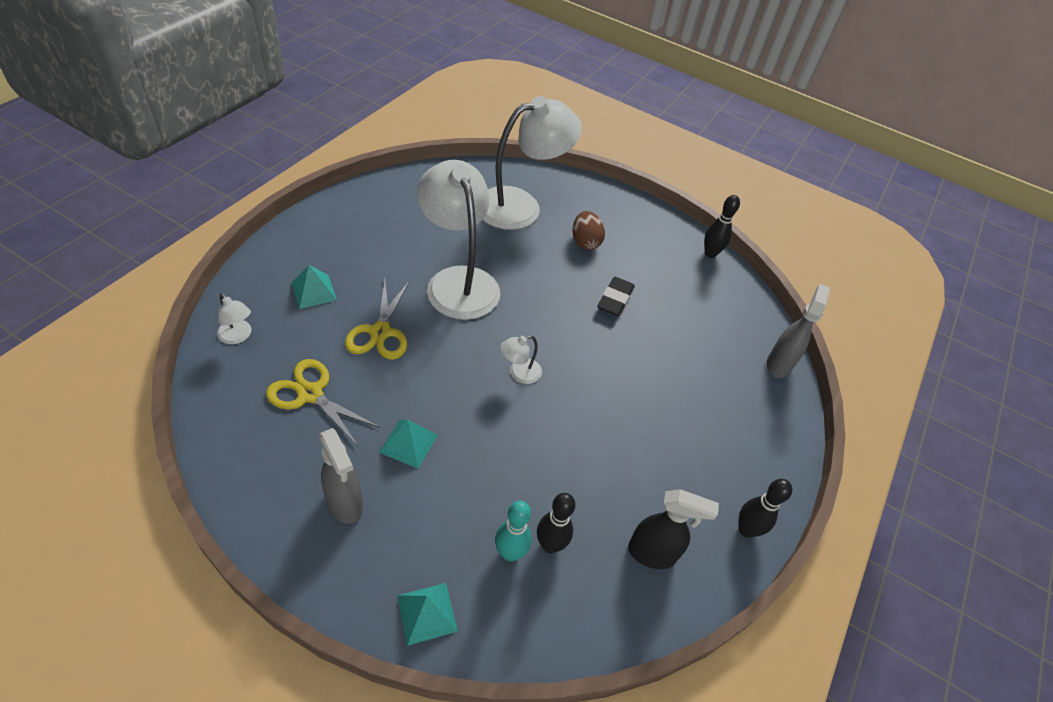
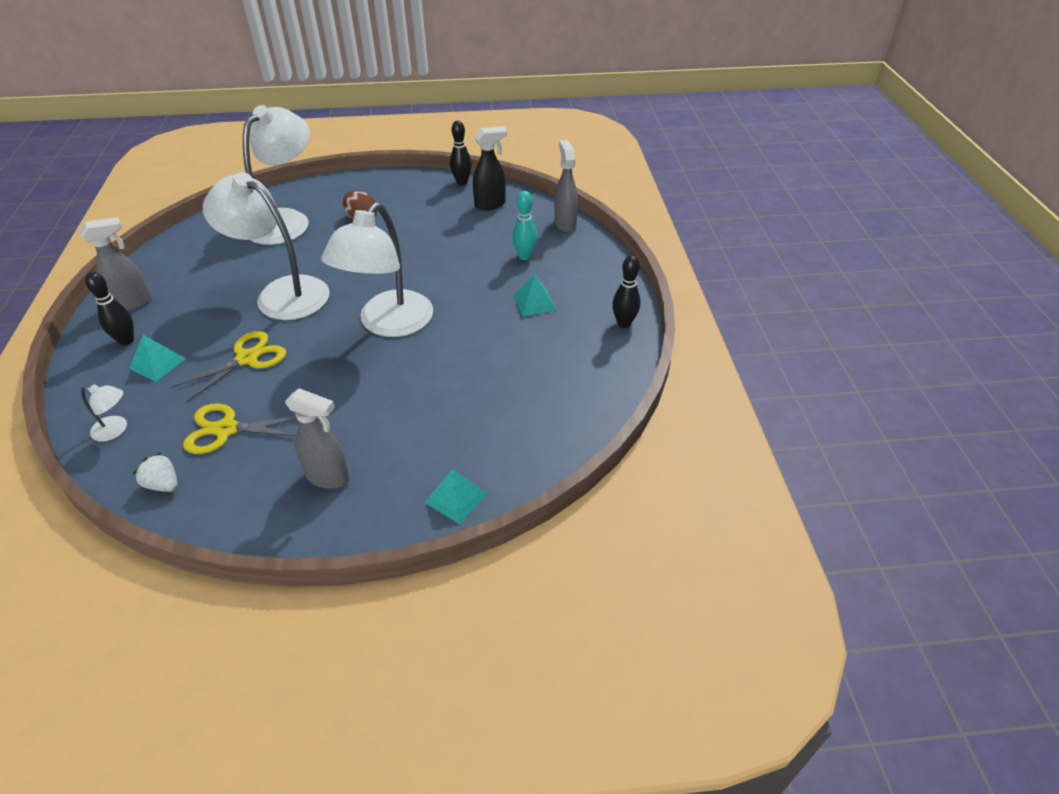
camera: 30 degrees left, 5 degrees down
yellow scissors [345,280,410,360] -> yellow scissors turned 105 degrees counterclockwise [172,331,286,403]
turquoise pyramid [379,419,438,469] -> turquoise pyramid moved to [513,274,557,317]
turquoise bowling pin [495,501,532,561] -> turquoise bowling pin moved to [512,191,537,260]
white lamp [500,335,542,384] -> white lamp [321,202,433,337], size x2.47
black bowling pin [537,493,575,553] -> black bowling pin moved to [85,272,134,345]
black eraser [597,277,635,316] -> none
black spray bottle [628,489,719,569] -> black spray bottle moved to [473,127,507,211]
none -> grey spray bottle [80,217,152,311]
none -> white strawberry [133,452,178,492]

